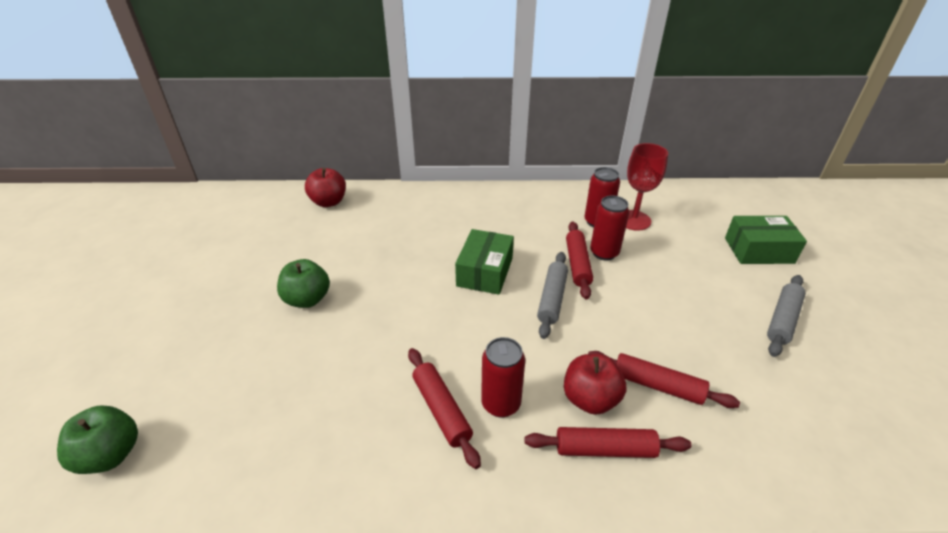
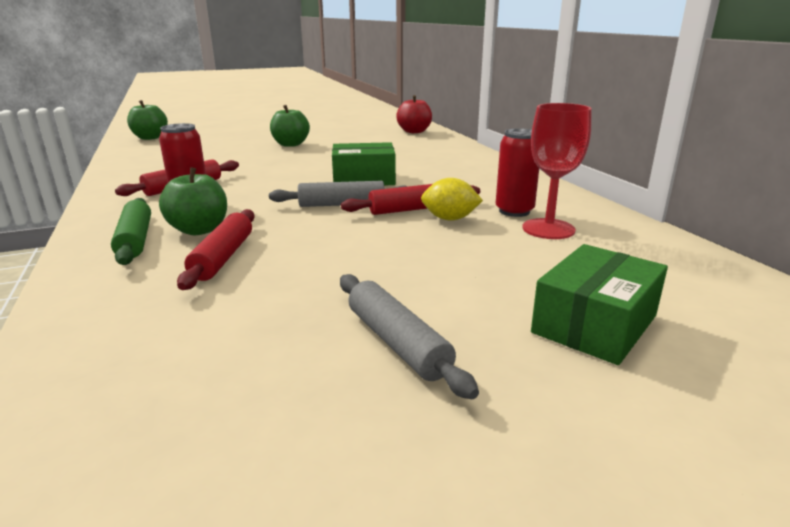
camera: 70 degrees right, 15 degrees down
red rolling pin [525,427,692,458] -> green rolling pin [111,198,151,265]
red apple [564,354,627,415] -> green apple [159,167,227,235]
red can [590,195,629,261] -> yellow lemon [421,178,483,221]
green box [725,216,807,264] -> green box turned 60 degrees clockwise [531,244,668,365]
grey rolling pin [767,275,806,357] -> grey rolling pin turned 45 degrees clockwise [340,274,479,399]

